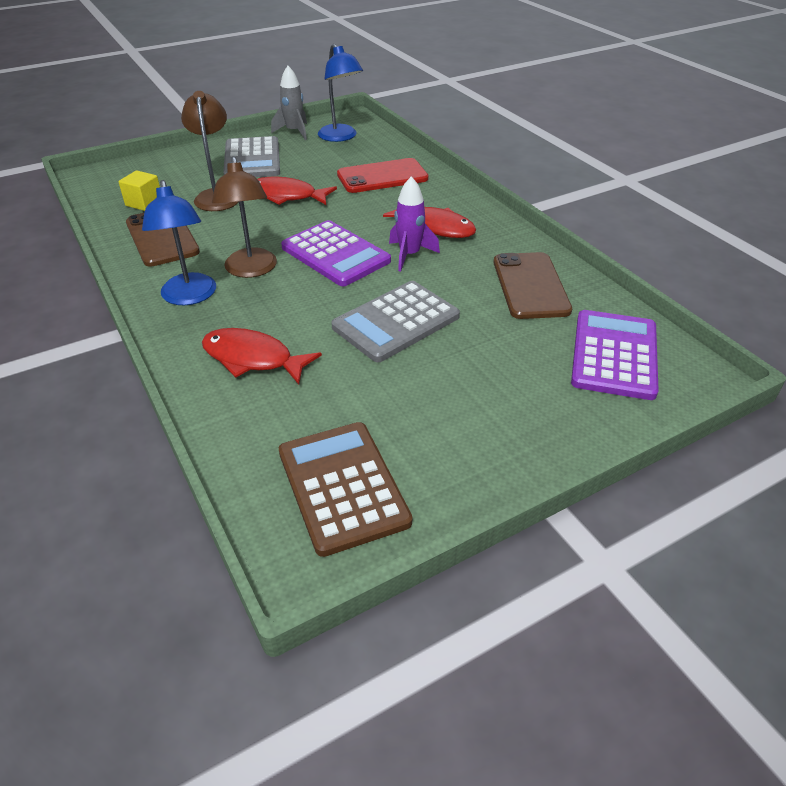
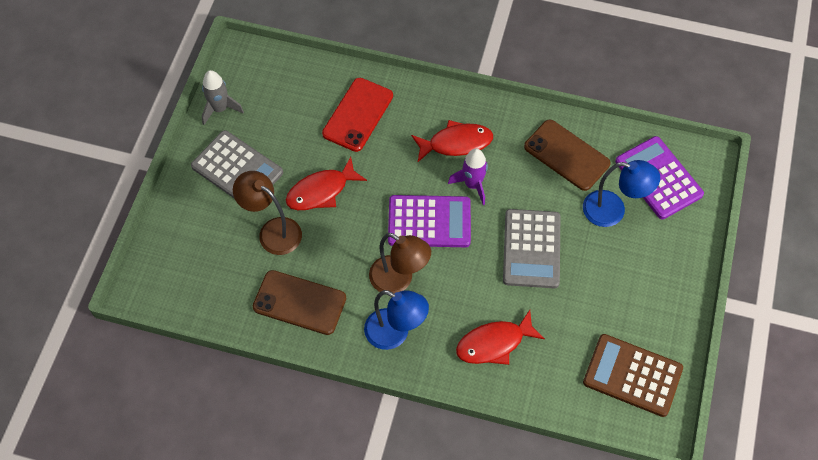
camera: 45 degrees left, 20 degrees up
yellow cube [118,170,160,211] -> none
blue lamp [318,44,363,142] -> blue lamp moved to [583,160,660,227]

